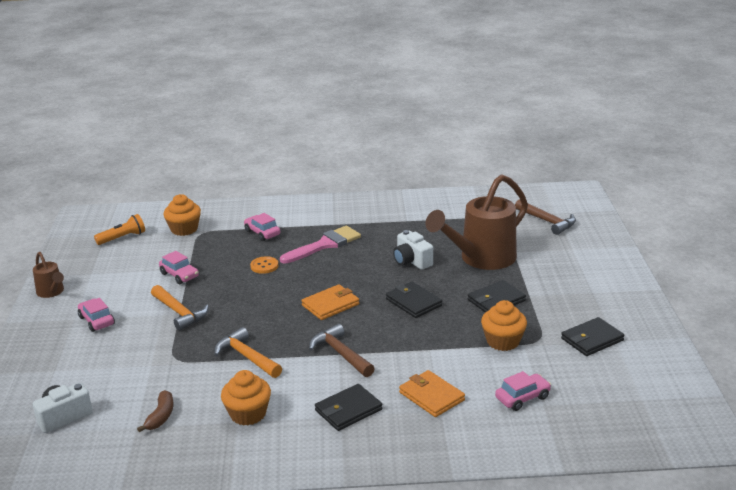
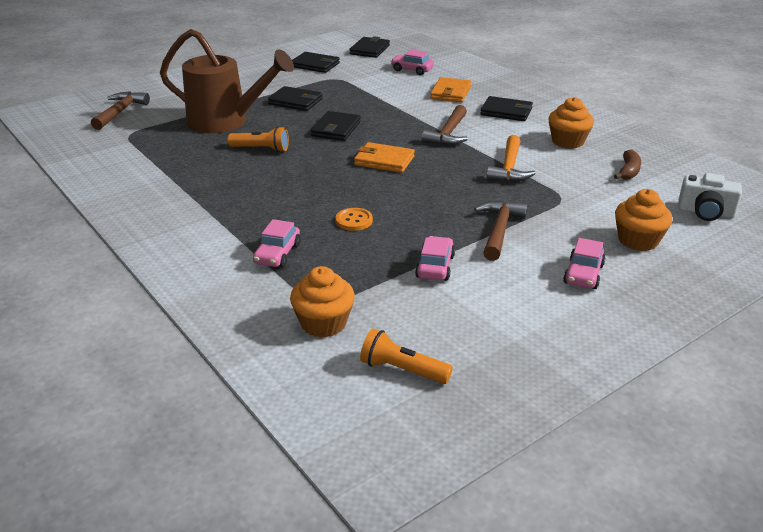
camera: 125 degrees left, 5 degrees up
brown watering can [33,252,64,298] -> none
brown banana [137,390,173,432] -> brown banana turned 135 degrees clockwise [614,149,641,180]
orange hammer [151,285,209,331] -> brown hammer [474,200,528,261]
pink brush [280,226,361,264] -> none
white camera [393,230,433,270] -> orange flashlight [227,126,289,152]
orange cupcake [481,300,527,351] -> orange cupcake moved to [615,189,672,251]
none -> black wallet [349,36,390,58]

